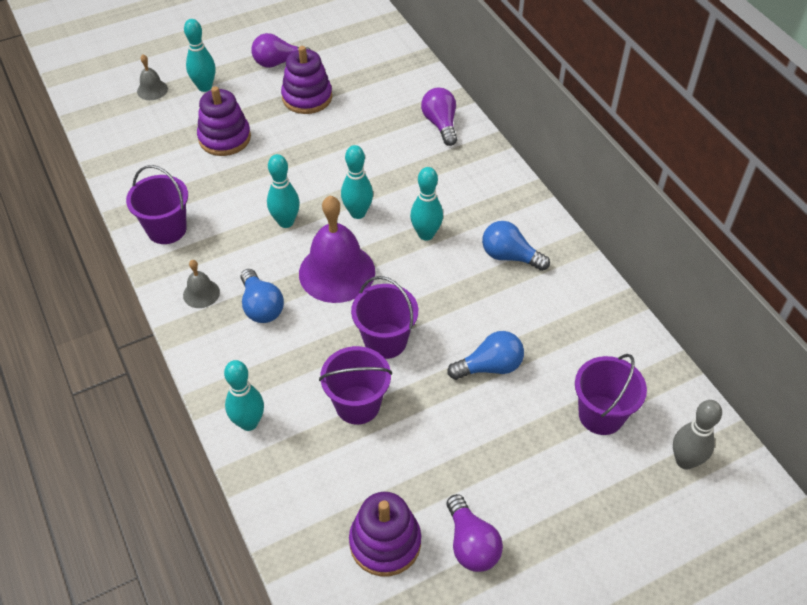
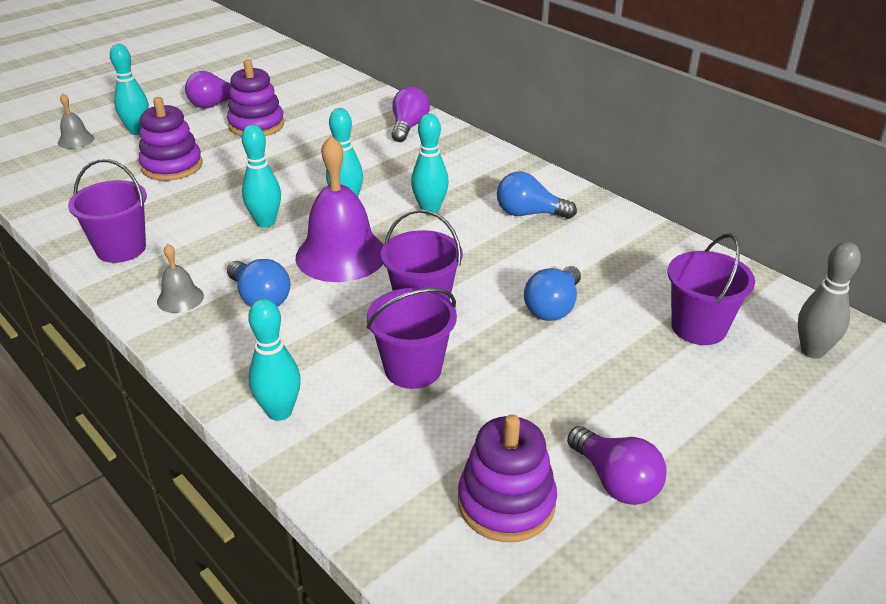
camera: 15 degrees left, 15 degrees down
purple light bulb [421,88,457,146] -> purple light bulb turned 45 degrees clockwise [392,87,430,142]
blue light bulb [448,331,524,380] -> blue light bulb turned 150 degrees clockwise [524,266,581,321]

